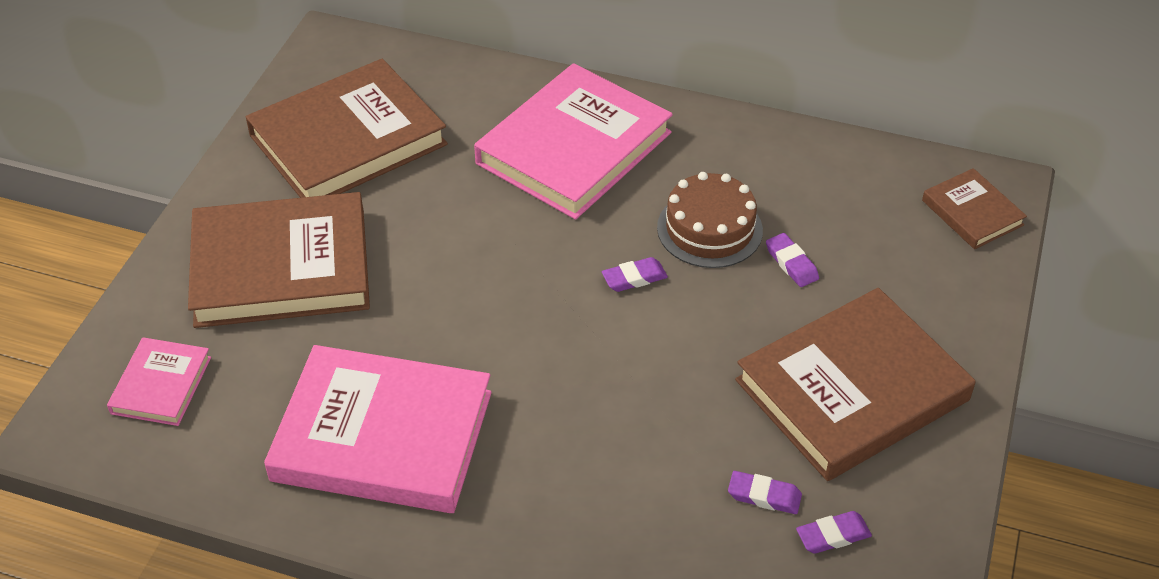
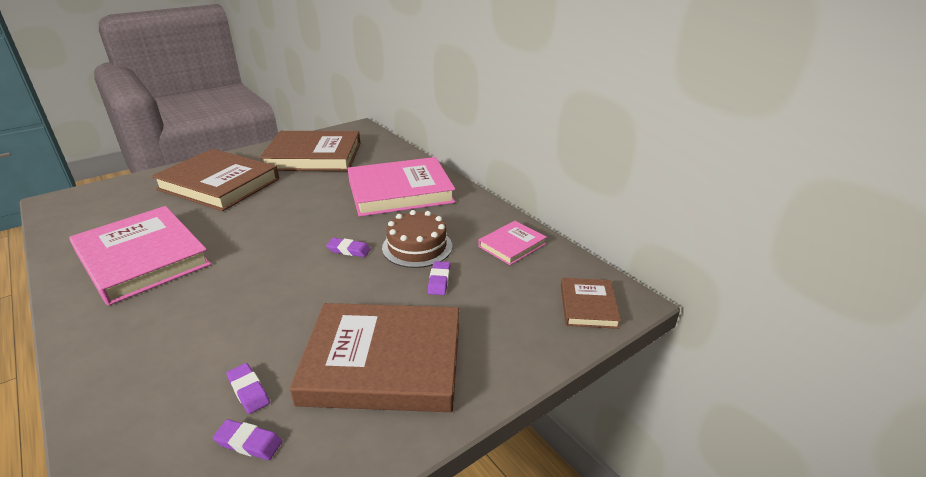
camera: 35 degrees right, 15 degrees down
pink book [107,337,211,426] -> pink book moved to [478,221,547,265]

